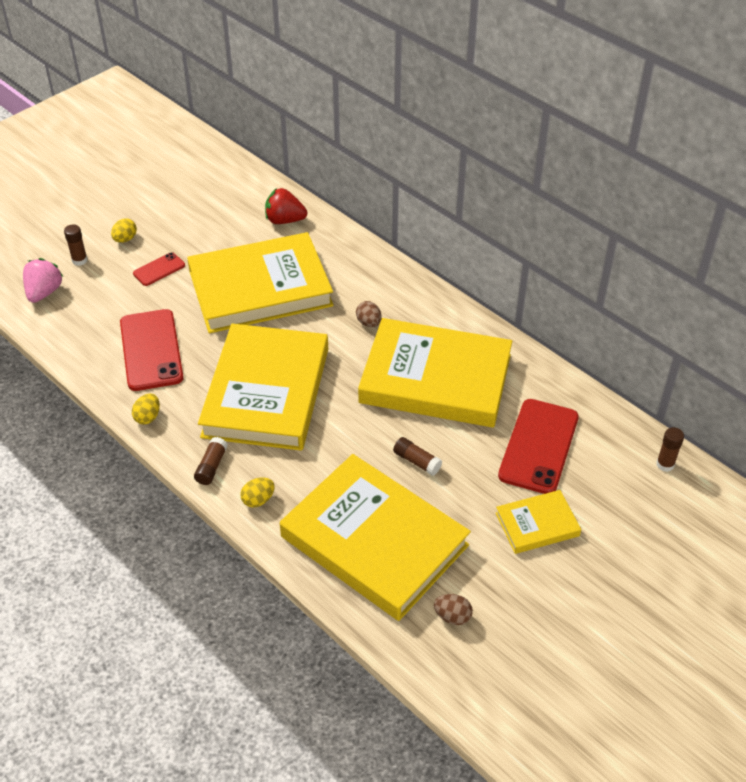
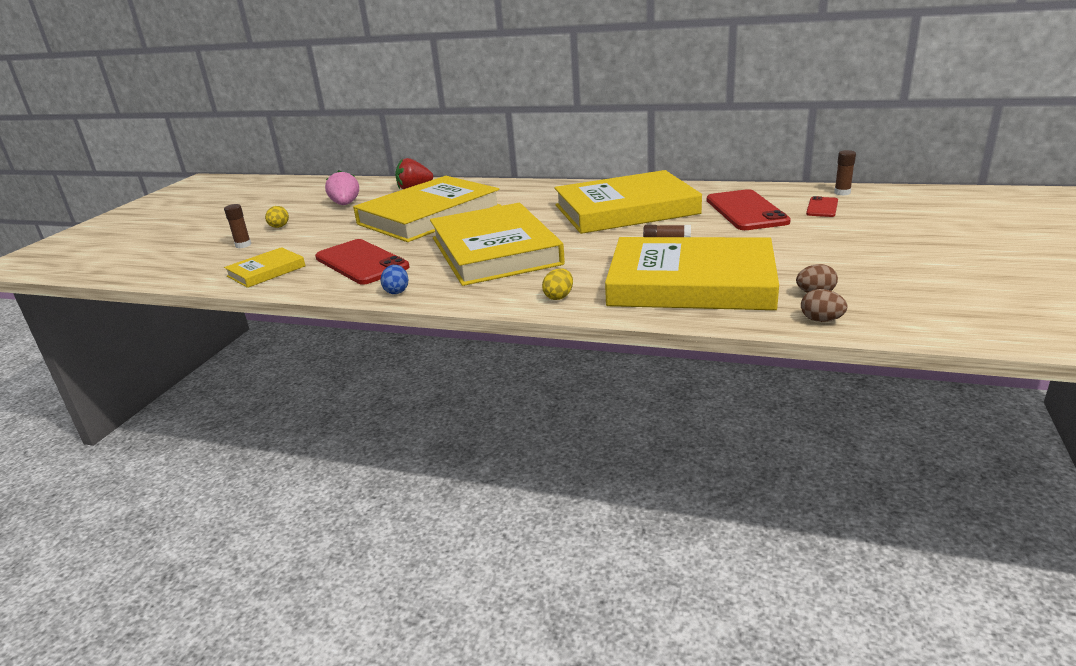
camera: 25 degrees left, 20 degrees down
pink strawberry [23,258,63,303] -> pink strawberry moved to [325,170,359,205]
yellow egg [132,393,160,425] -> blue egg [381,265,408,294]
red phone [133,252,185,286] -> red phone moved to [806,196,838,217]
brown glue stick [194,437,228,485] -> none
brown egg [356,301,382,327] -> brown egg moved to [801,289,847,322]
yellow book [496,490,581,554] -> yellow book moved to [224,247,306,288]

